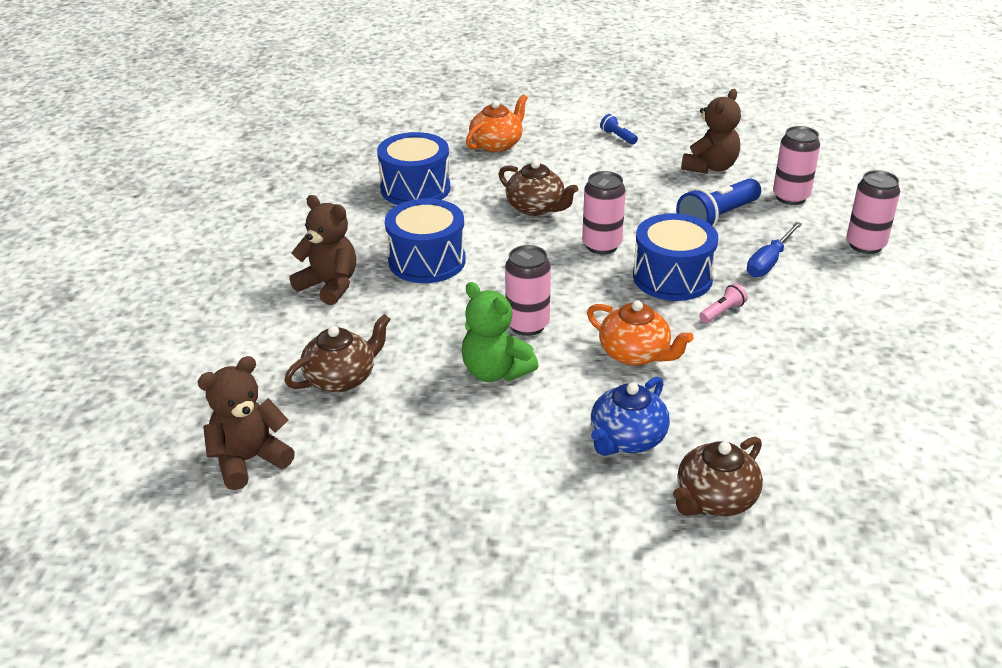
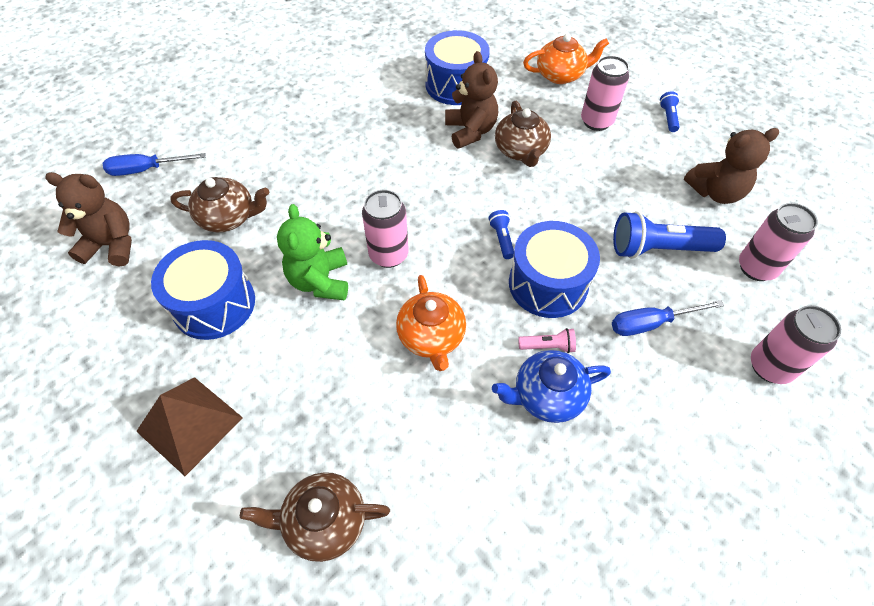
camera: 40 degrees right, 20 degrees up
brown teddy bear [289,195,356,305] -> brown teddy bear moved to [445,51,498,149]
blue drum [385,198,466,283] -> blue drum moved to [151,240,255,340]
pink can [582,171,626,254] -> pink can moved to [581,56,629,131]
blue teapot [591,377,670,456] -> blue teapot moved to [492,350,611,423]
none -> blue screwdriver [103,153,206,176]
none -> brown pyramid [136,377,243,476]
none -> blue flashlight [488,210,514,259]

